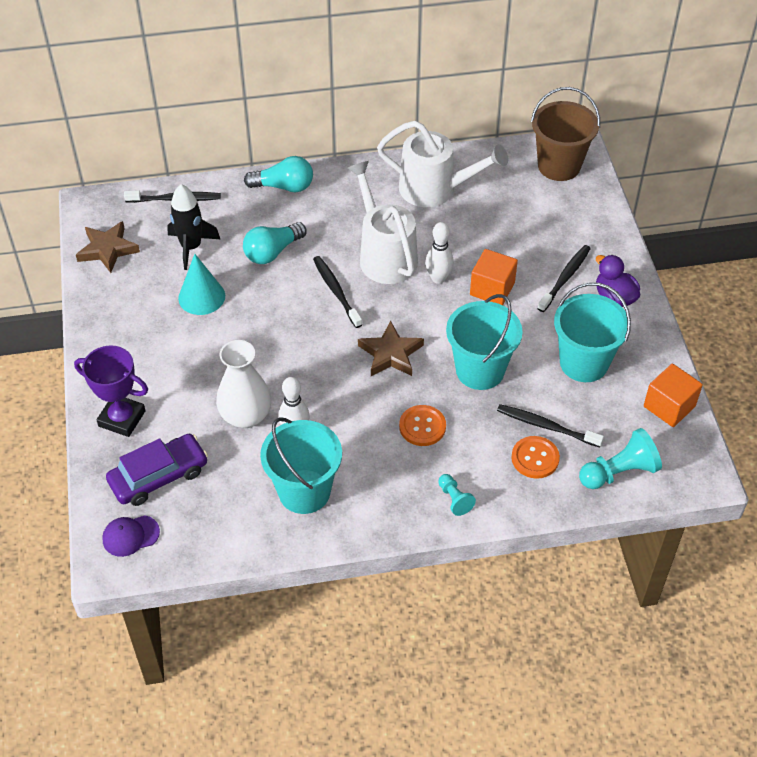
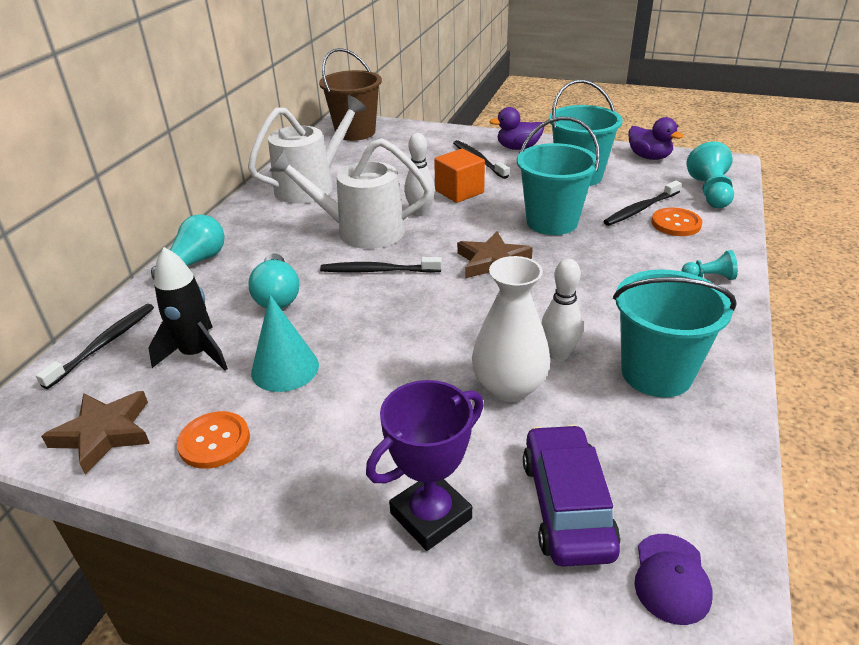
camera: 60 degrees left, 15 degrees down
orange button [399,405,446,446] -> orange button moved to [177,411,250,469]
orange cube [644,364,703,427] -> purple duck [629,117,683,160]

